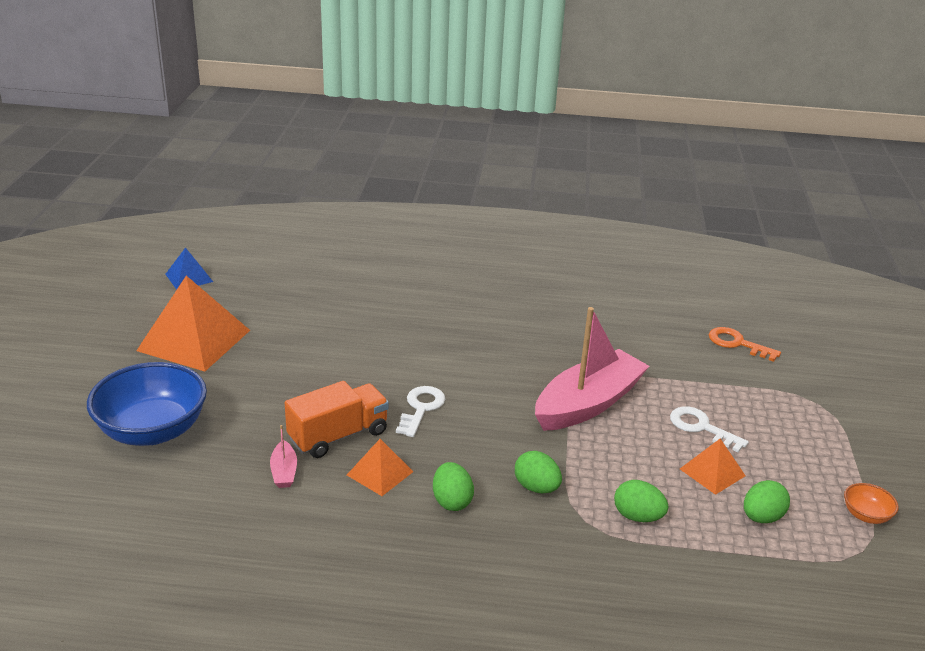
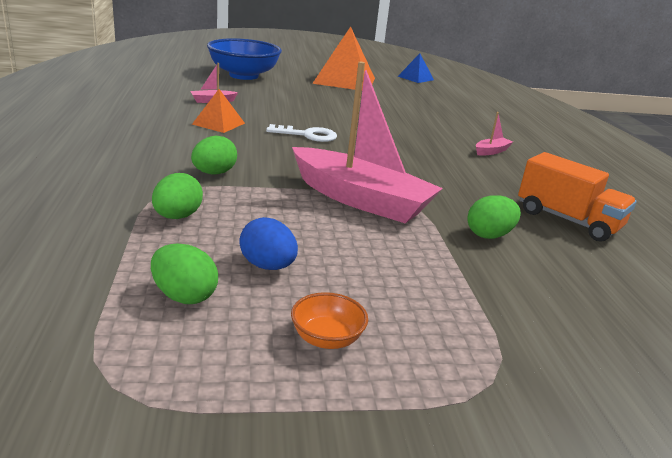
camera: 75 degrees right, 5 degrees down
orange truck [285,381,389,458] -> orange truck moved to [518,152,637,242]
green egg [433,462,474,511] -> green egg moved to [467,195,521,239]
white key [670,406,749,452] -> none
orange pyramid [680,438,746,495] -> blue egg [239,217,298,270]
orange key [709,327,781,362] -> none
orange bowl [844,483,899,524] -> orange bowl moved to [291,292,368,349]
none -> pink boat [476,112,513,156]

